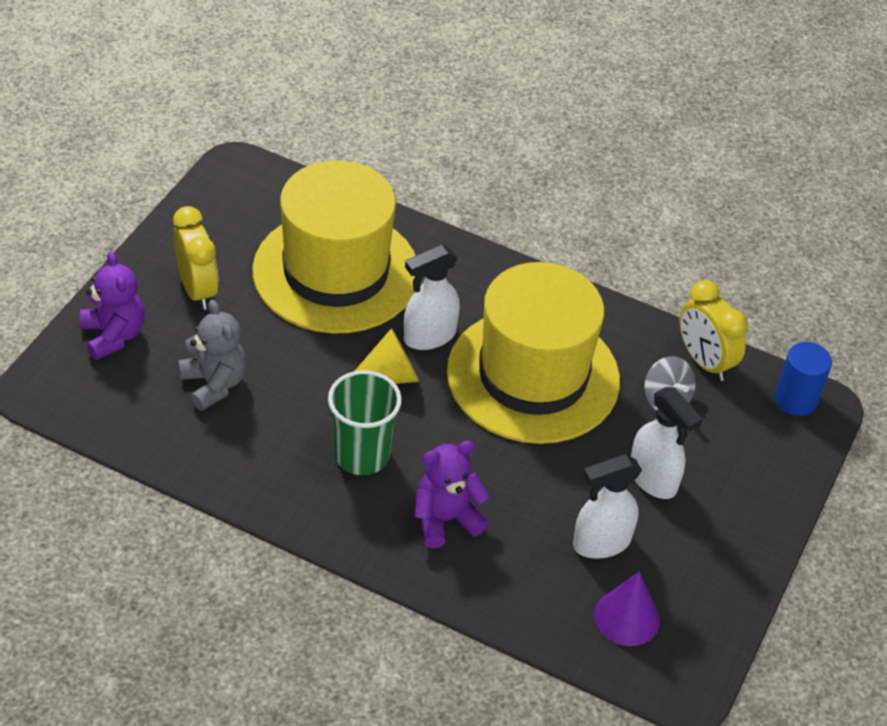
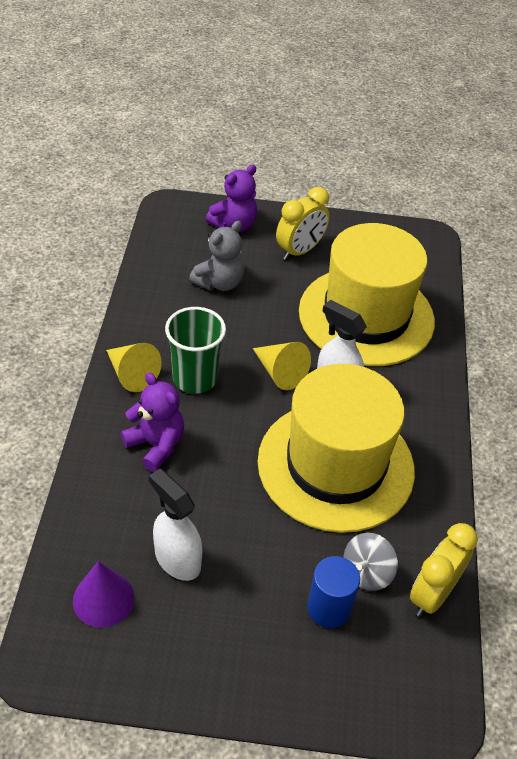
camera: 70 degrees right, 0 degrees up
white spray bottle [631,387,703,499] -> none
blue cylinder [775,342,832,416] -> blue cylinder moved to [307,556,360,628]
none -> yellow cone [106,343,162,392]

